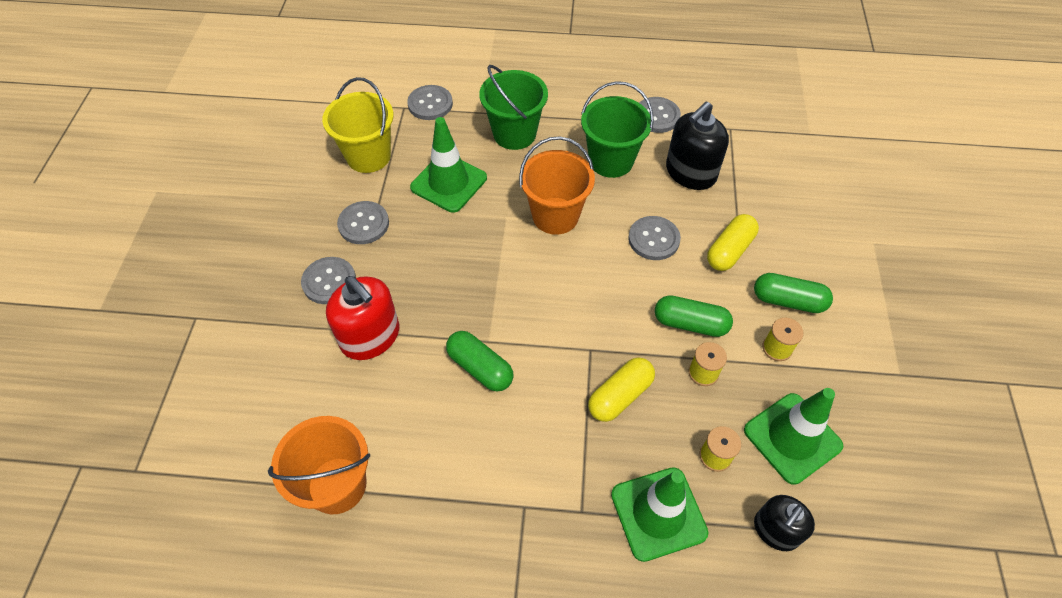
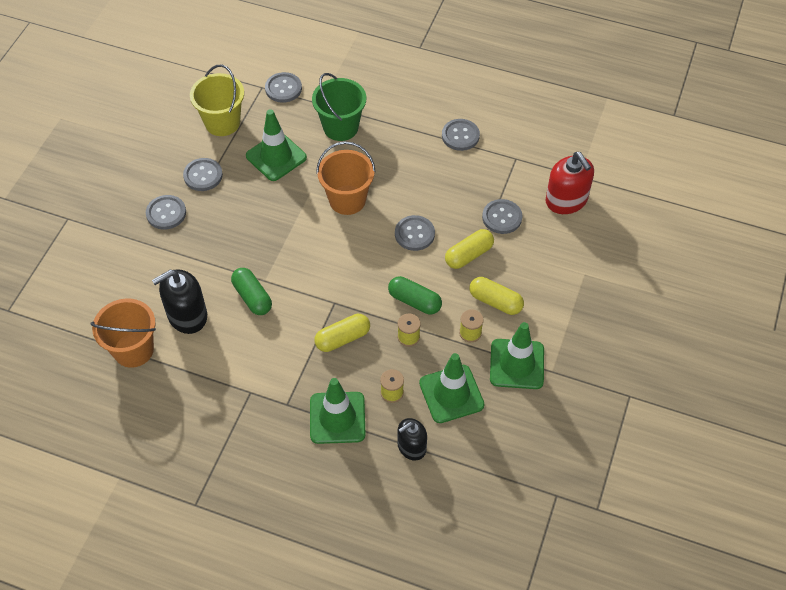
camera: 15 degrees right, 0 degrees up
red soap dispenser [326,276,399,360] -> red soap dispenser moved to [545,152,594,214]
green bucket [581,81,654,178] -> none
black soap dispenser [666,101,729,190] -> black soap dispenser moved to [152,269,207,334]
green capsule [754,273,833,313] -> yellow capsule [469,277,524,315]
none -> grey button [482,199,523,234]
none -> green traffic cone [490,322,544,389]

